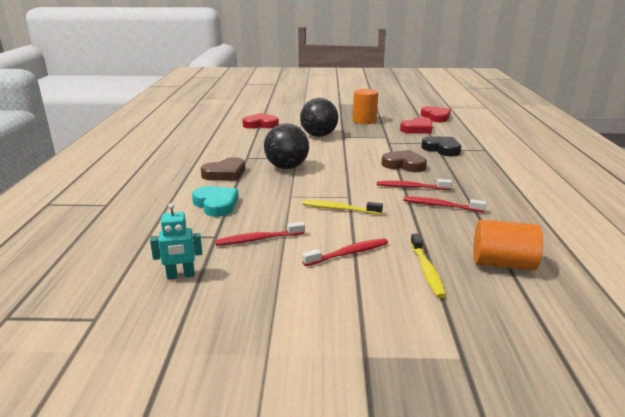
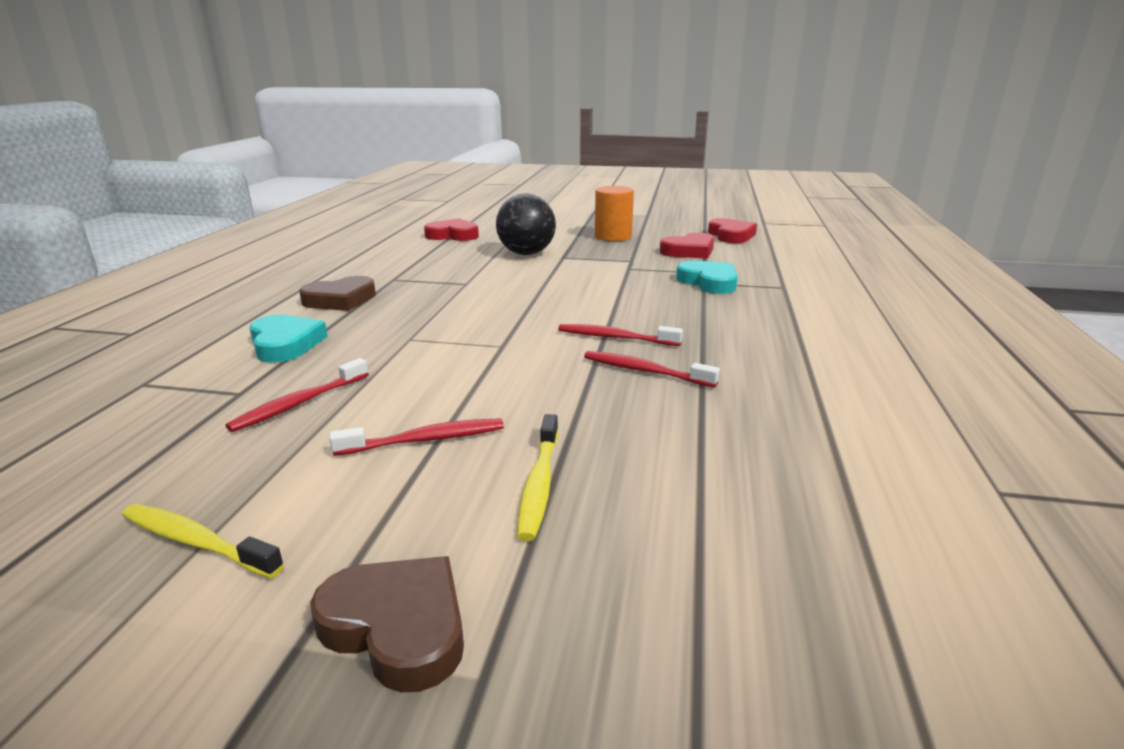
camera: 10 degrees right, 0 degrees up
turquoise robot [150,203,202,279] -> none
red toothbrush [215,222,305,246] -> red toothbrush turned 45 degrees counterclockwise [225,358,369,432]
black ball [264,123,309,169] -> none
yellow toothbrush [303,200,383,215] -> yellow toothbrush moved to [122,504,284,578]
brown heart [381,150,427,172] -> brown heart moved to [310,556,464,692]
black heart [421,136,461,156] -> turquoise heart [676,261,738,294]
orange cylinder [473,220,543,271] -> none

